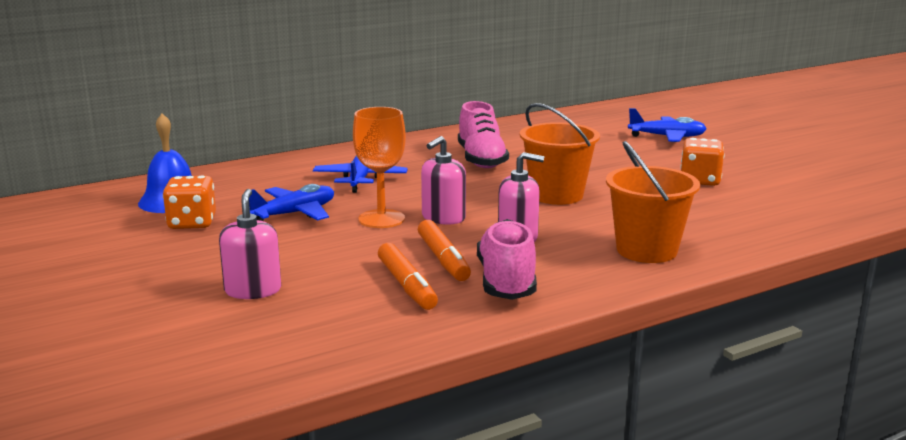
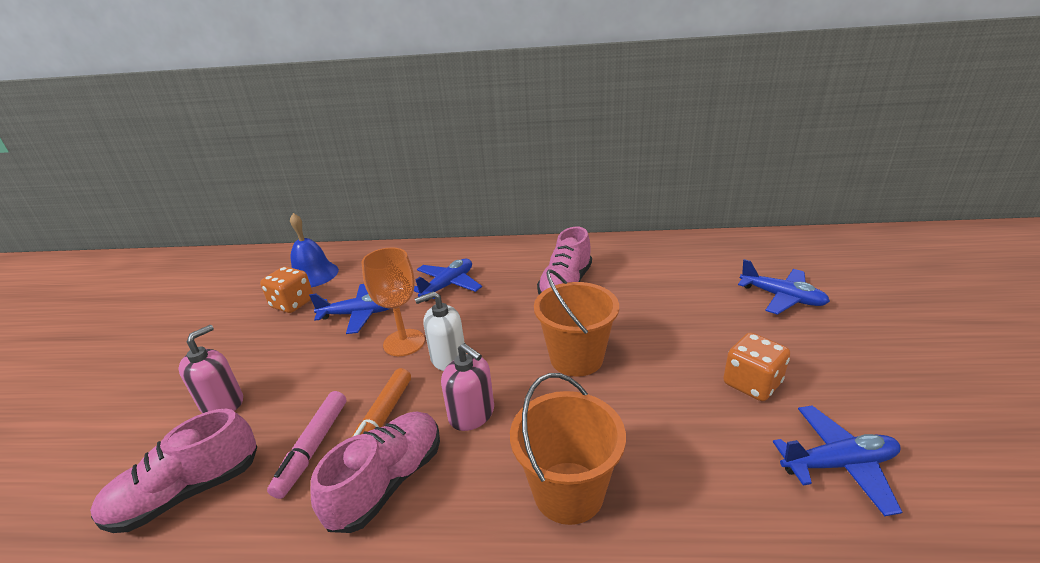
camera: 35 degrees right, 10 degrees up
orange marker [378,243,438,310] -> pink marker [267,391,346,499]
pink soap dispenser [421,136,466,225] -> white soap dispenser [415,291,466,371]
none -> pink shoe [90,409,257,533]
none -> blue plane [773,406,902,516]

